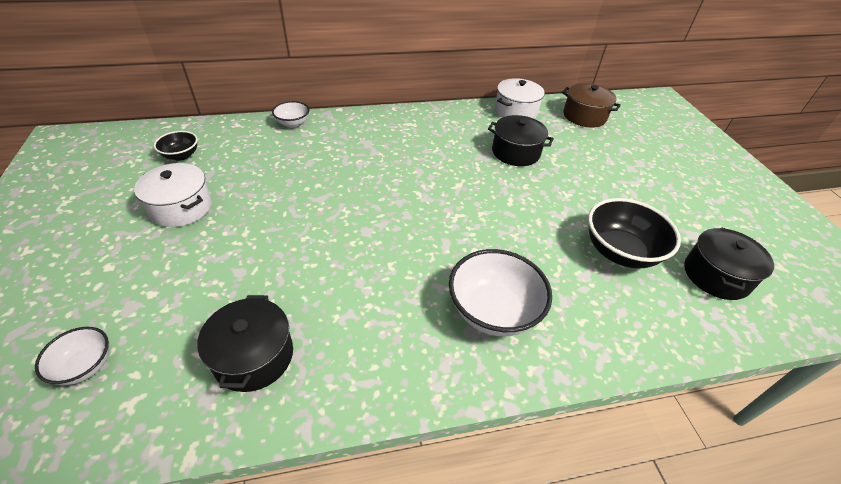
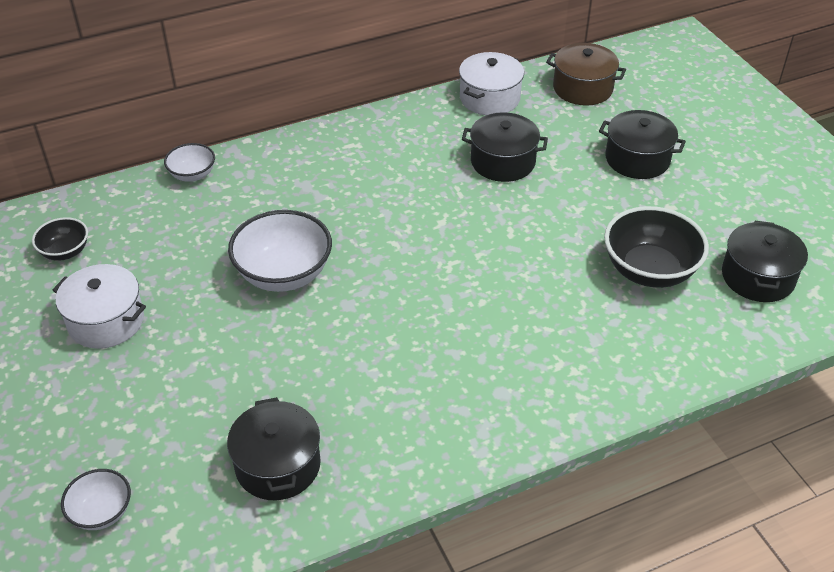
camera: 10 degrees left, 0 degrees up
white bowl [449,249,552,336] -> white bowl moved to [228,210,332,292]
none -> black pot [599,110,686,179]

